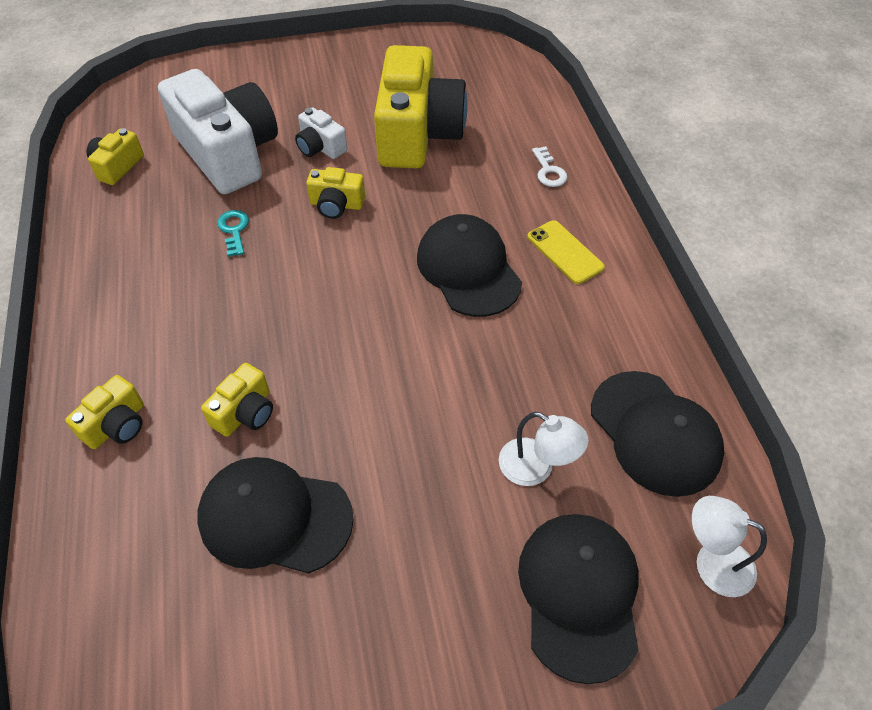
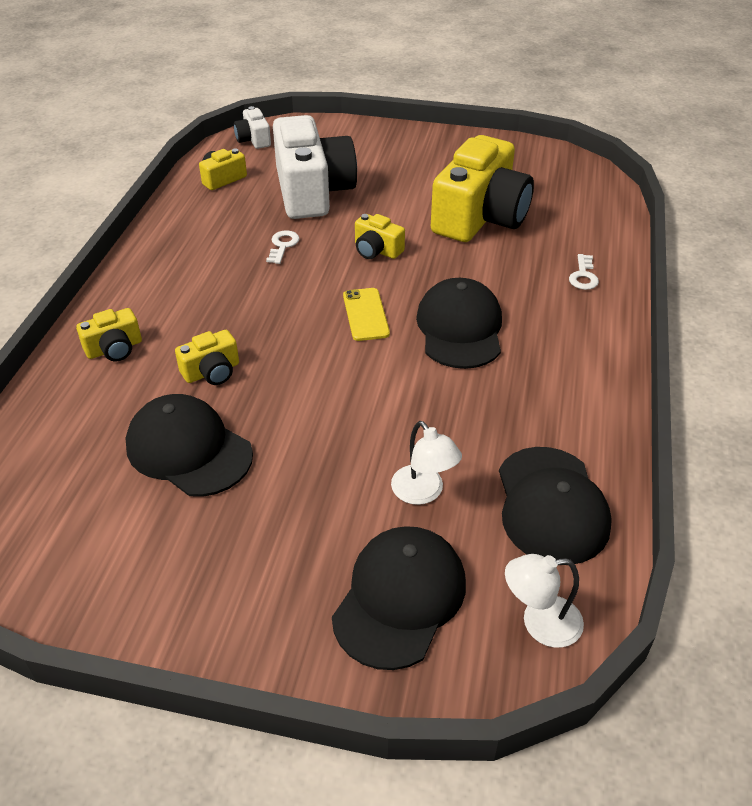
camera: 25 degrees right, 10 degrees down
turquoise key [217,210,249,257] -> white key [266,230,300,264]
white camera [295,107,347,159] -> white camera moved to [234,106,271,149]
yellow phone [527,220,605,284] -> yellow phone moved to [343,288,390,341]
white lamp [692,496,767,597] -> white lamp turned 60 degrees counterclockwise [505,554,584,648]

